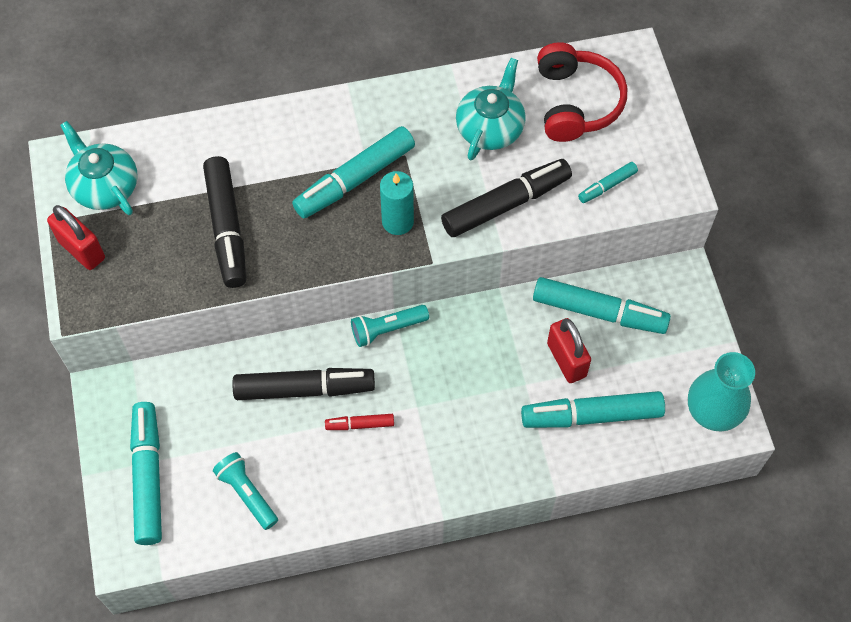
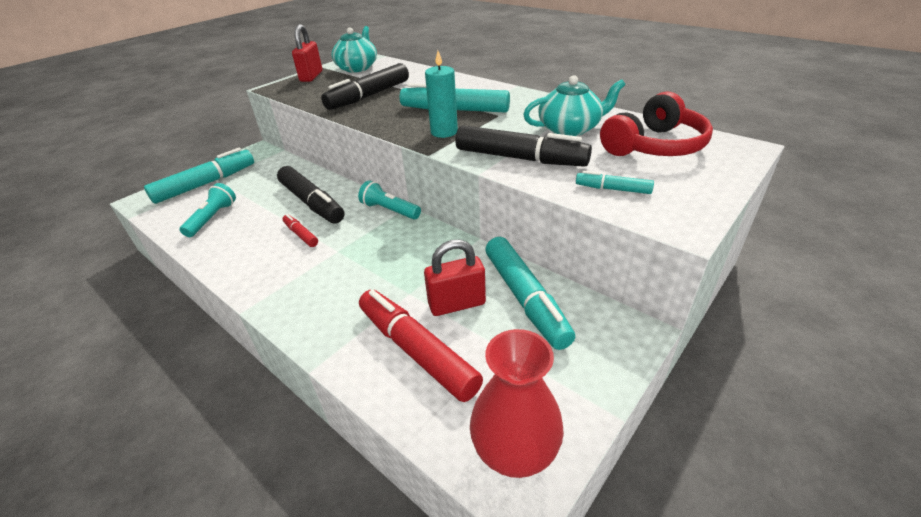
camera: 55 degrees right, 25 degrees down
turquoise marker [521,391,665,428] -> red marker [359,290,483,402]
red padlock [547,318,591,383] -> red padlock turned 45 degrees clockwise [424,240,486,316]
turquoise vase [688,352,755,432] -> red vase [470,329,564,478]

